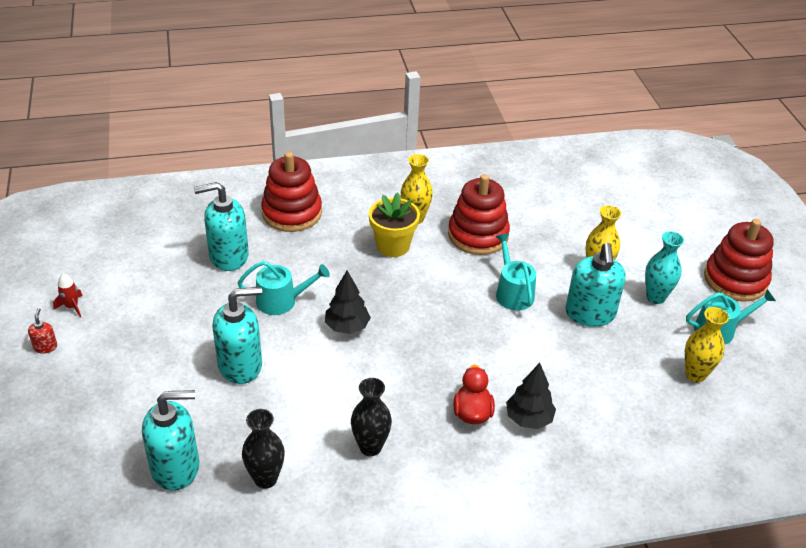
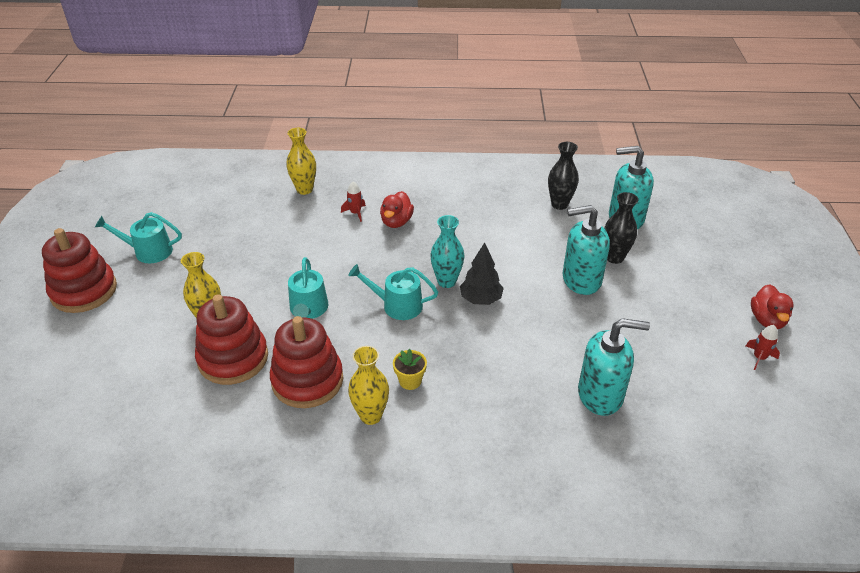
camera: 165 degrees left, 0 degrees up
red soap dispenser [28,308,57,354] -> red duck [751,284,794,329]
turquoise watering can [238,261,330,315] -> turquoise watering can moved to [349,264,438,320]
red stacking toy [261,152,322,232] -> red stacking toy moved to [195,294,268,385]
black vase [351,378,392,456] -> black vase moved to [604,192,638,264]
yellow flower pot [369,193,420,257] -> yellow flower pot [393,349,427,390], size x0.58
black tree [506,363,556,429] -> red rocket [341,182,366,222]
turquoise soap dispenser [566,243,626,327] -> none
turquoise vase [645,231,684,304] -> turquoise vase moved to [430,215,465,288]
yellow vase [685,307,729,382] -> yellow vase moved to [286,128,316,195]

